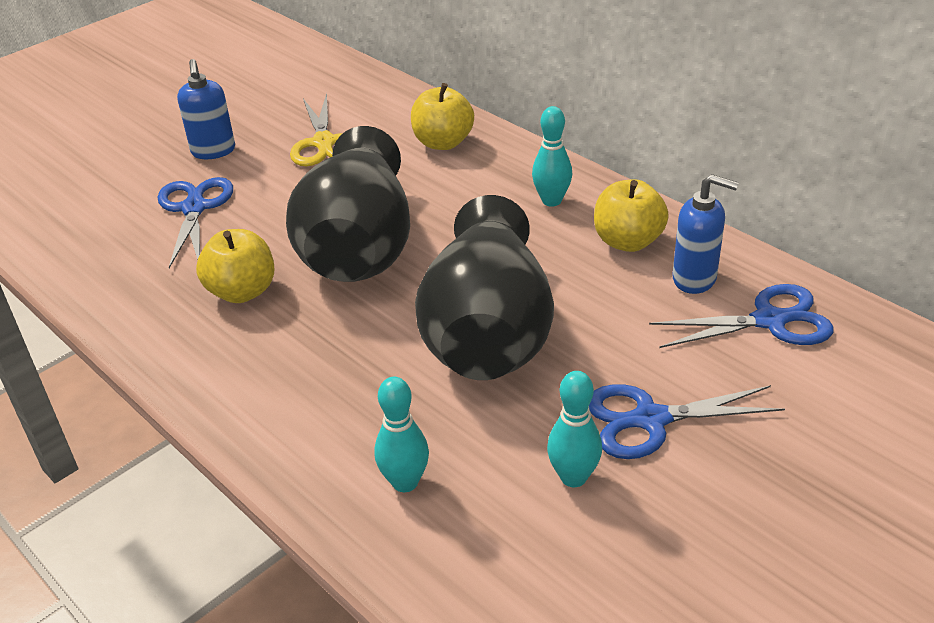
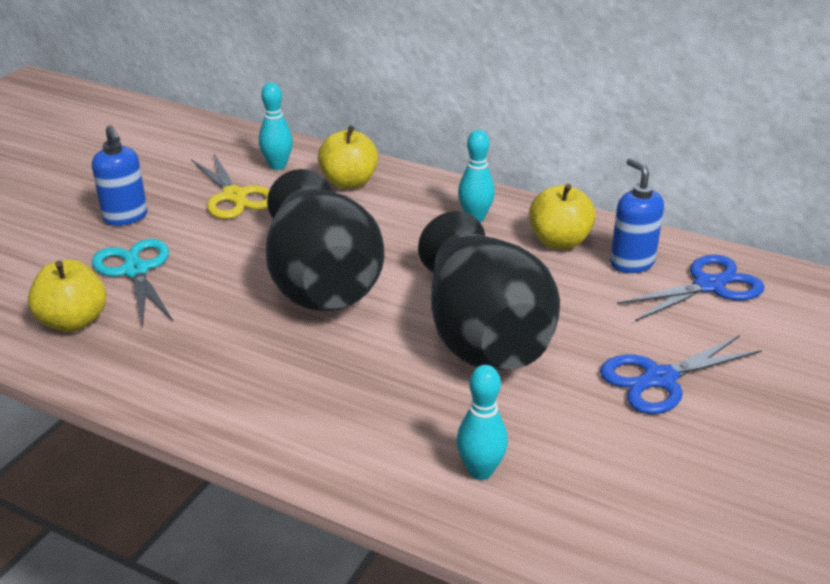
camera: 20 degrees left, 5 degrees down
blue scissors [158,177,233,268] -> turquoise scissors [92,239,173,326]
yellow apple [196,229,274,303] -> yellow apple moved to [28,260,106,332]
turquoise bowling pin [547,371,602,487] -> turquoise bowling pin moved to [259,82,293,170]
blue soap dispenser [672,174,739,294] -> blue soap dispenser turned 120 degrees counterclockwise [610,158,664,273]

